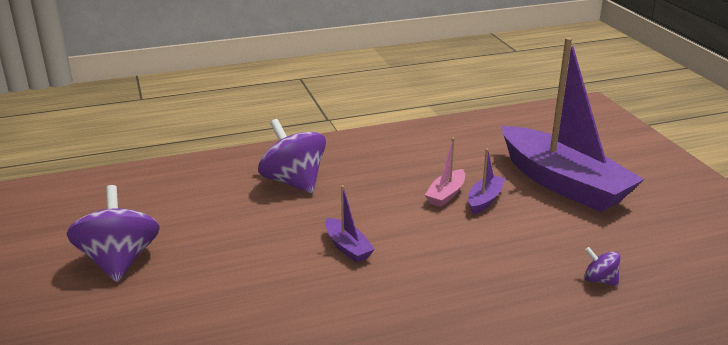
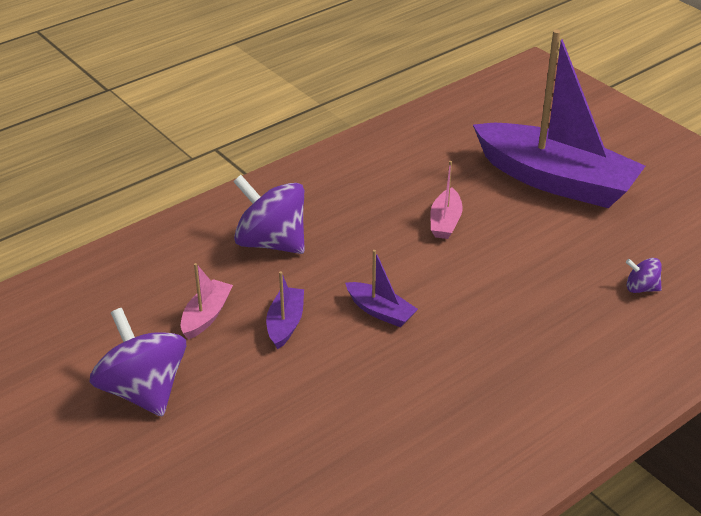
camera: 20 degrees left, 10 degrees up
purple boat [468,148,506,214] -> purple boat moved to [266,271,304,350]
none -> pink boat [181,263,233,340]

